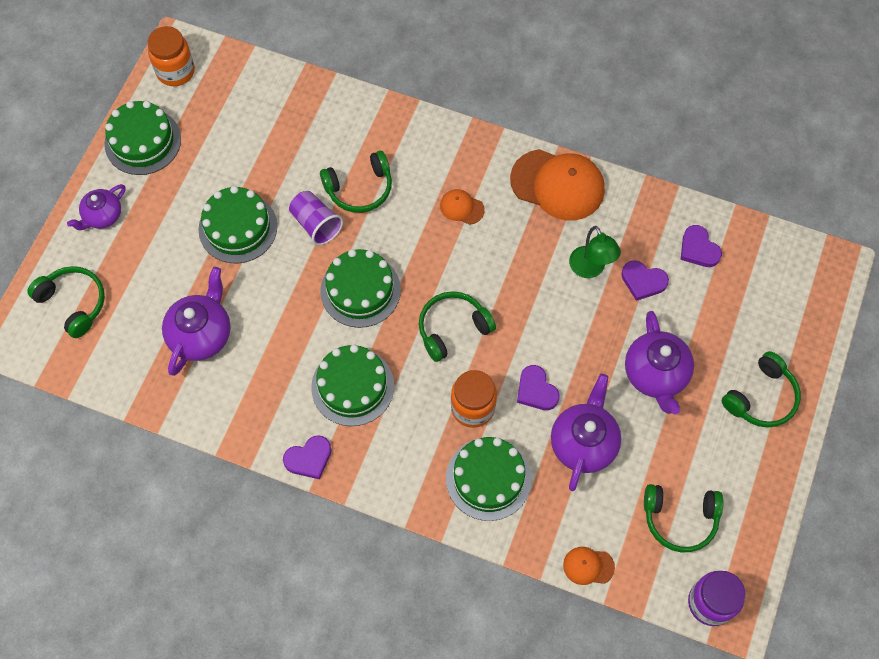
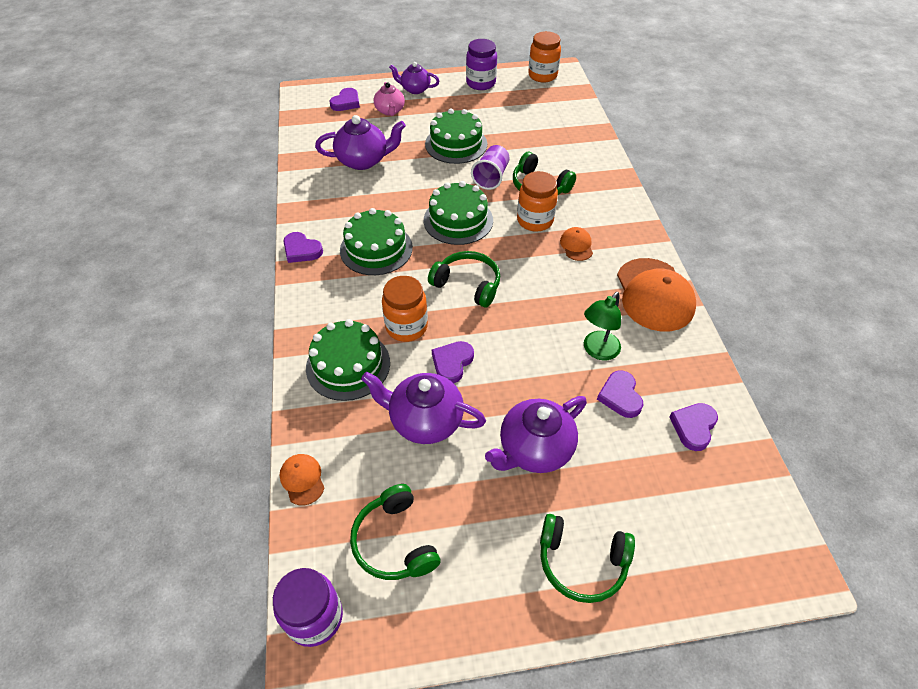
camera: 60 degrees right, 15 degrees down
green headphones [27,266,105,338] -> purple heart [330,88,360,111]
green cake [105,101,181,175] -> purple jar [466,39,497,90]
purple teapot [551,374,621,491] -> purple teapot turned 150 degrees counterclockwise [361,372,486,444]
none -> pink teapot [374,82,405,116]
none -> orange jar [517,171,558,232]

